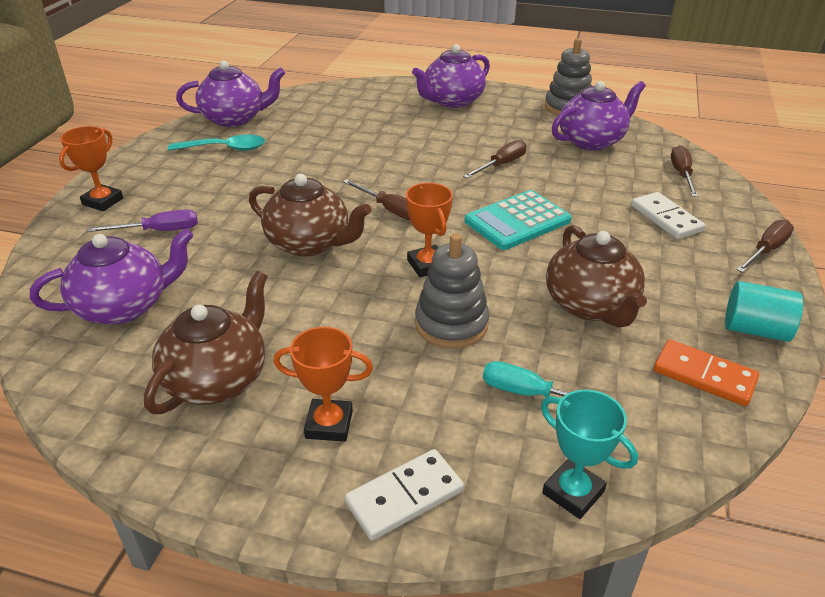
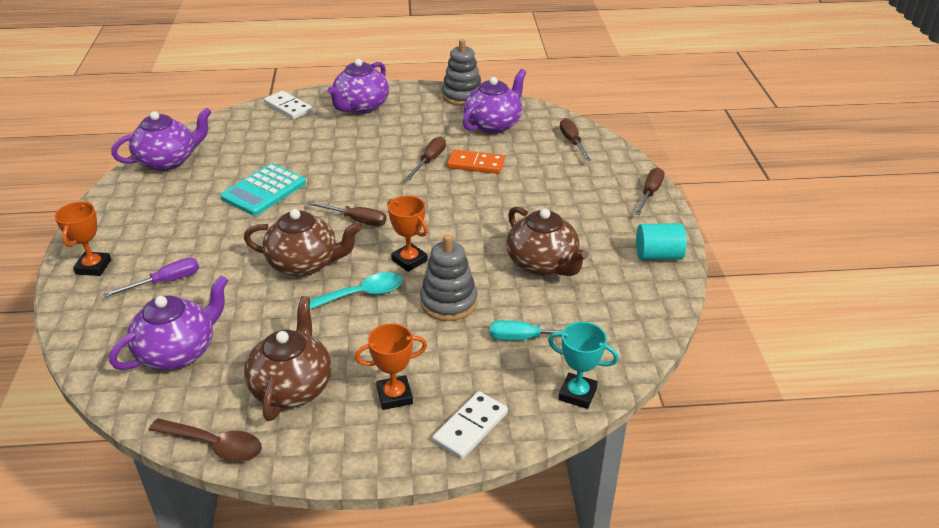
camera: 20 degrees left, 0 degrees up
turquoise spoon [168,134,265,151] -> turquoise spoon moved to [310,272,402,309]
turquoise calculator [465,190,572,250] -> turquoise calculator moved to [220,163,306,216]
white domino [631,192,705,239] -> white domino moved to [264,91,312,119]
orange domino [654,339,759,406] -> orange domino moved to [447,149,505,174]
none -> brown spoon [149,418,262,462]

